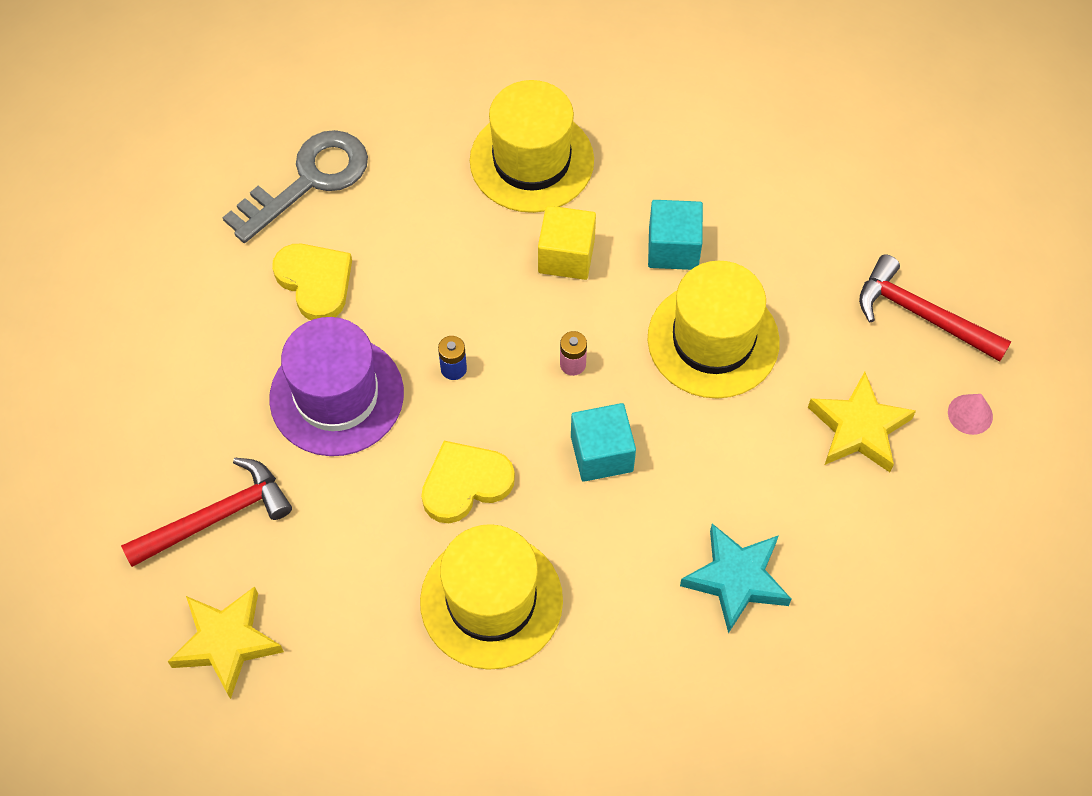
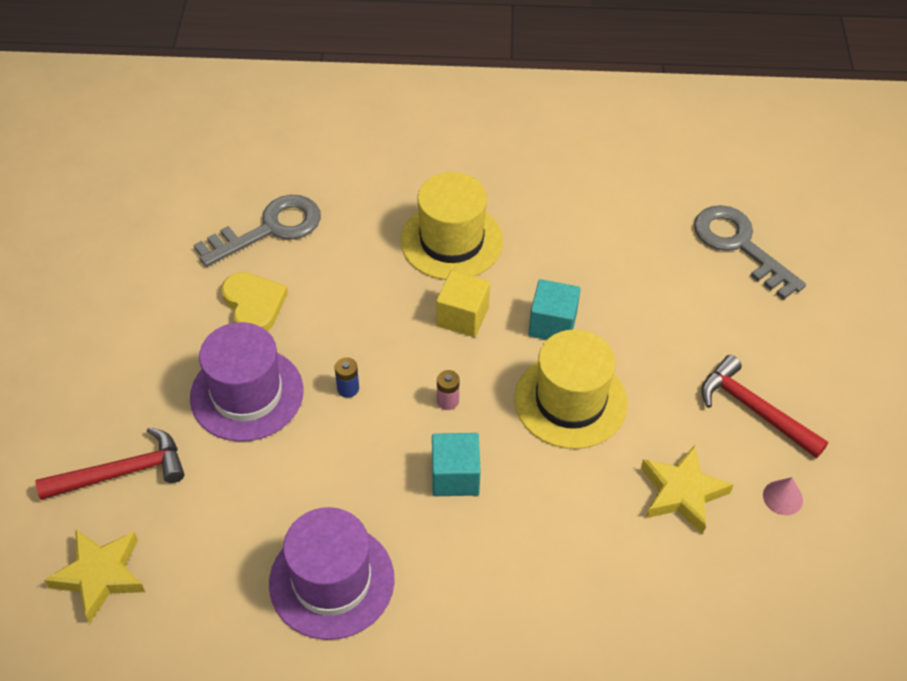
camera: 10 degrees right, 10 degrees down
yellow hat [420,524,563,670] -> purple hat [269,507,395,640]
yellow heart [421,441,515,523] -> none
turquoise star [680,524,791,634] -> none
none -> grey key [694,205,806,300]

